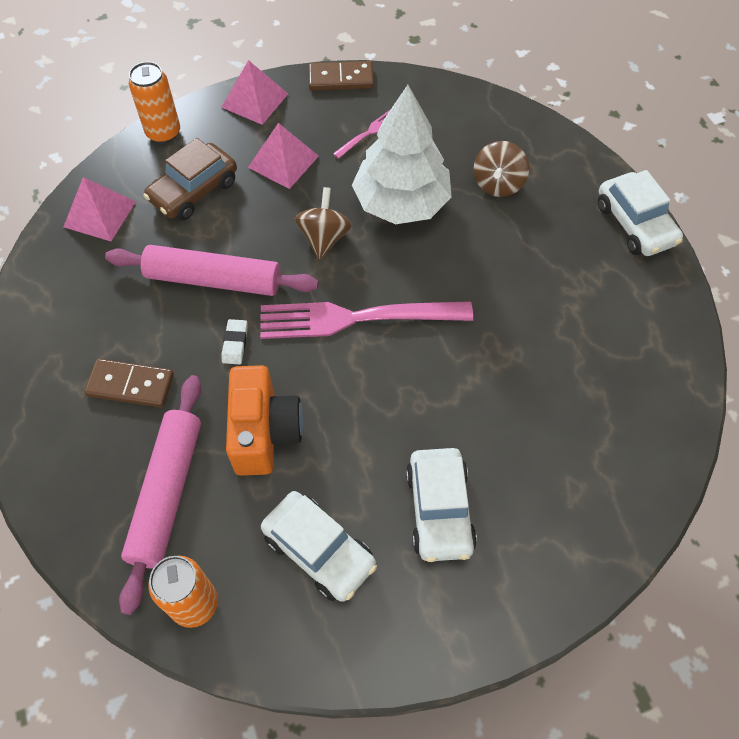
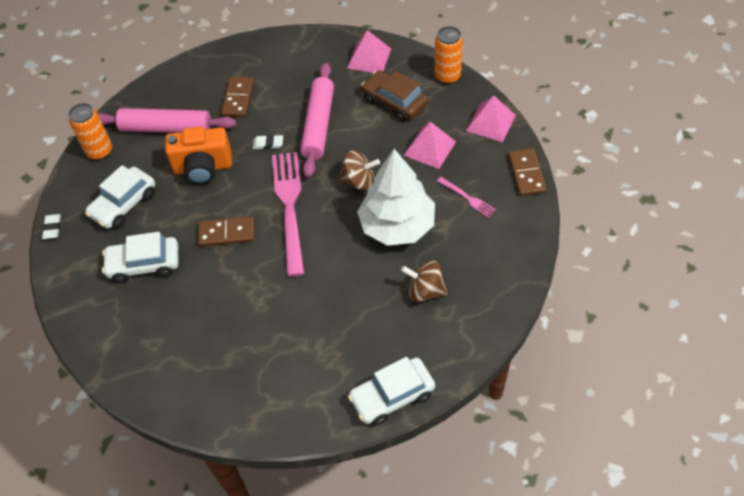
camera: 90 degrees right, 5 degrees down
none -> white eraser [42,214,61,239]
none -> brown domino [198,216,255,247]

